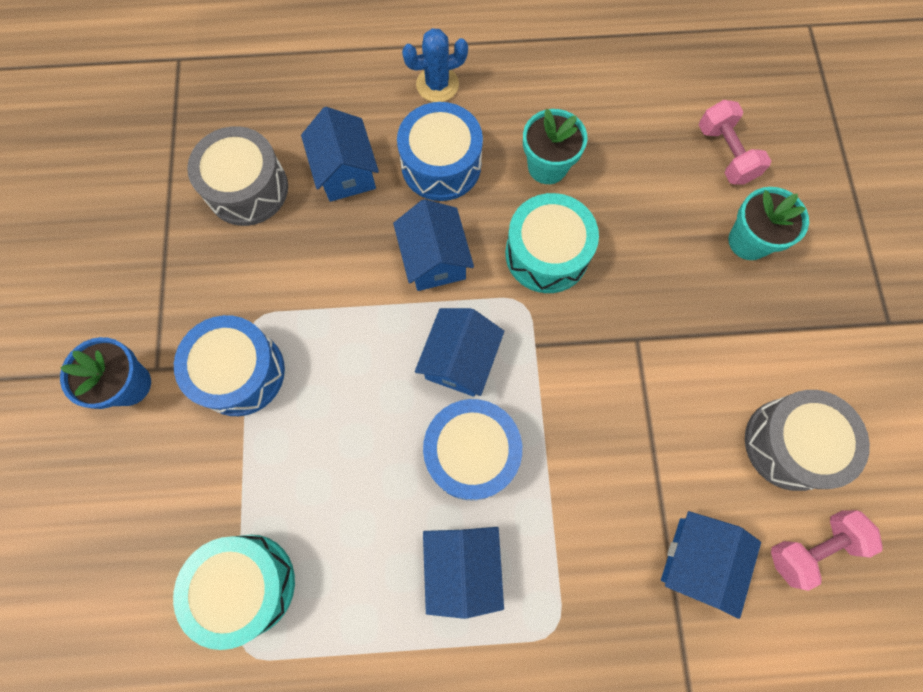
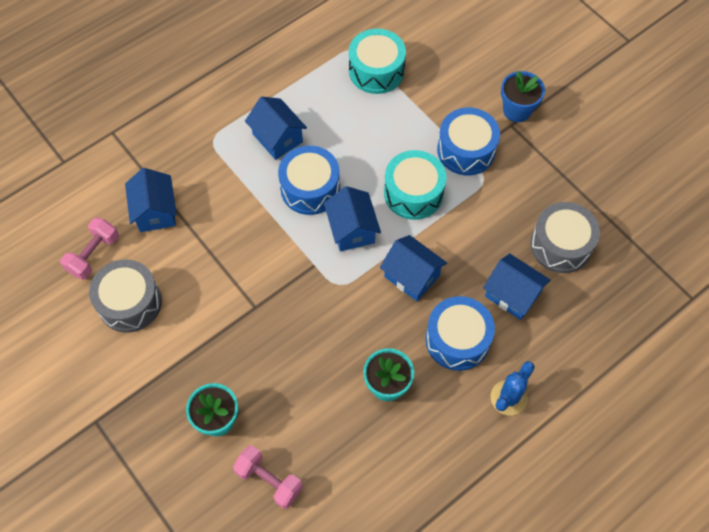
camera: 145 degrees right, 10 degrees down
turquoise drum [505,193,599,293] -> turquoise drum moved to [384,150,447,220]

